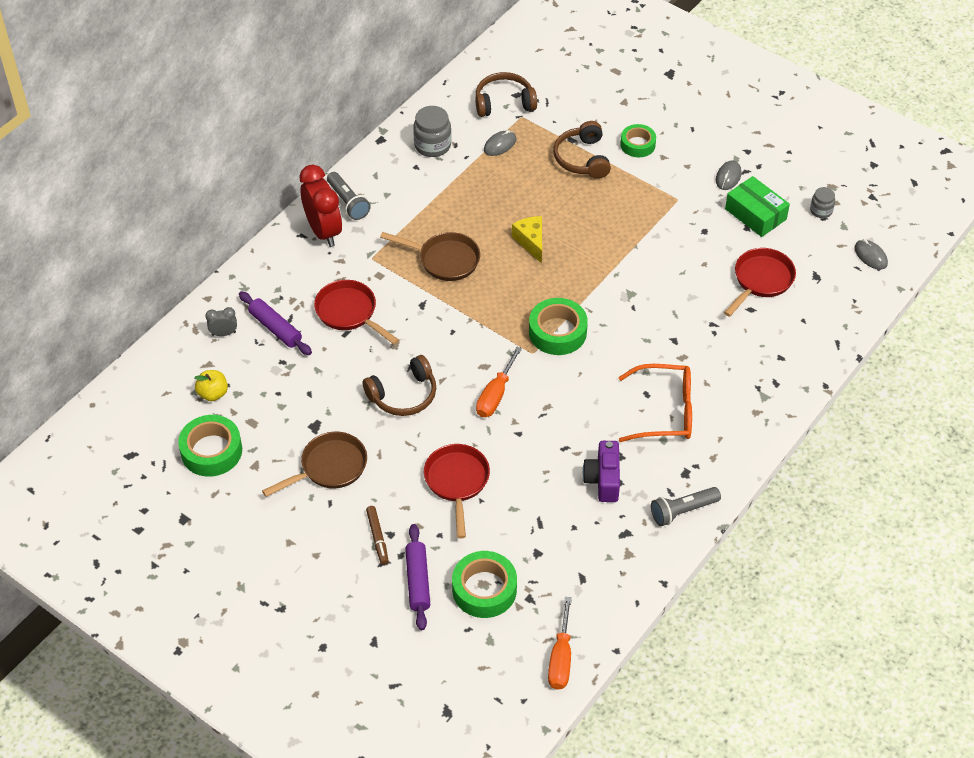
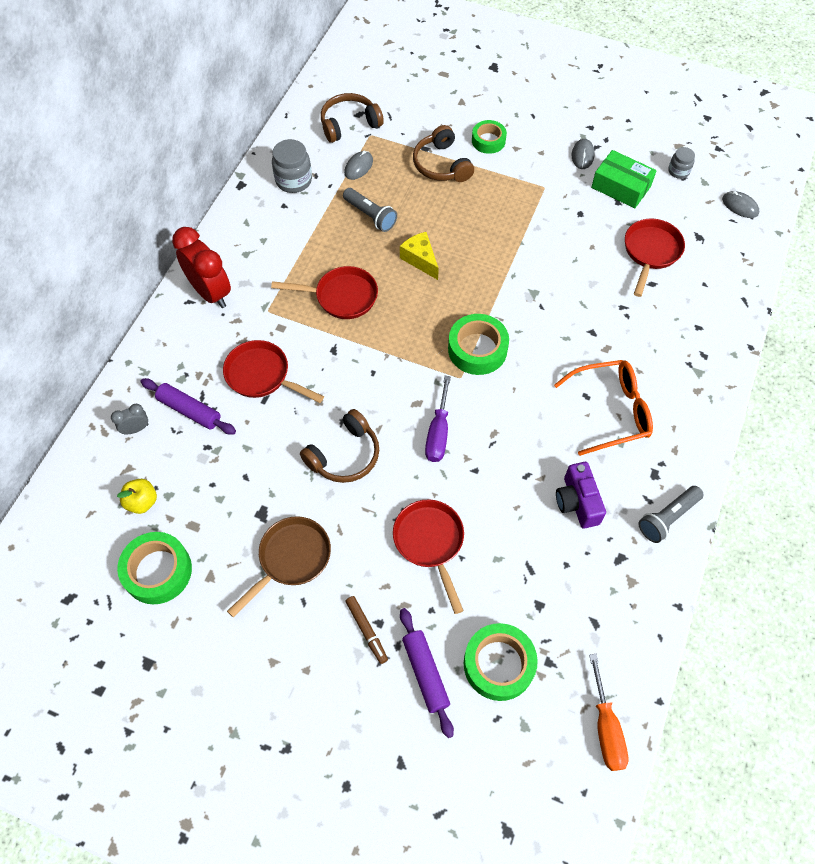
camera: 15 degrees left, 10 degrees up
grey flashlight [327,172,371,220] -> grey flashlight moved to [343,188,397,232]
brown pan [380,232,480,281] -> red pan [271,266,378,319]
orange screwdriver [476,347,522,417] -> purple screwdriver [425,376,451,462]

